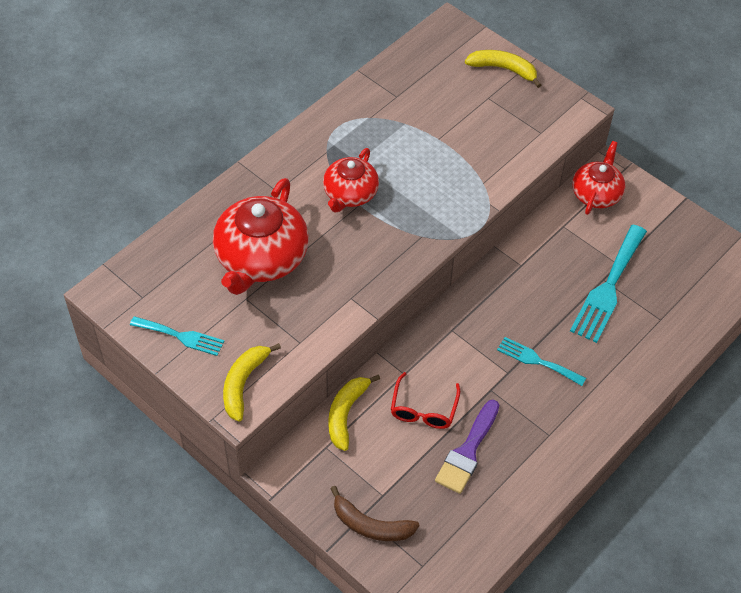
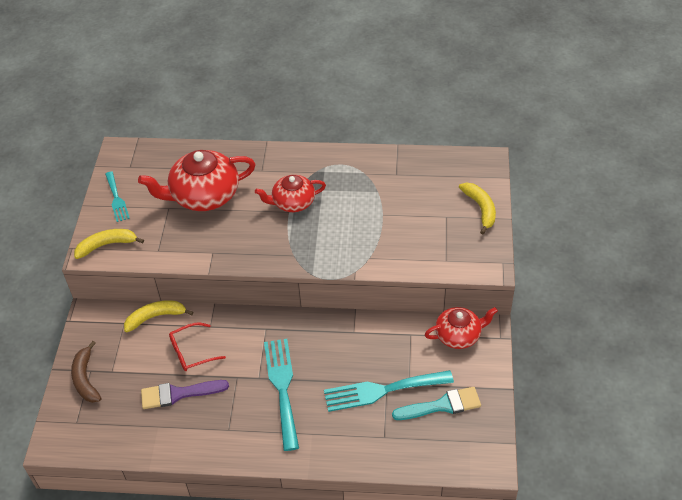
camera: 55 degrees right, 5 degrees down
turquoise fork [497,337,586,386] -> turquoise fork [264,339,299,451], size x1.70
none -> turquoise brush [392,387,481,420]

